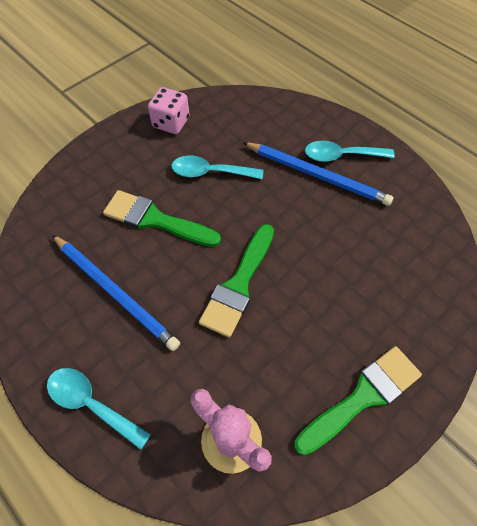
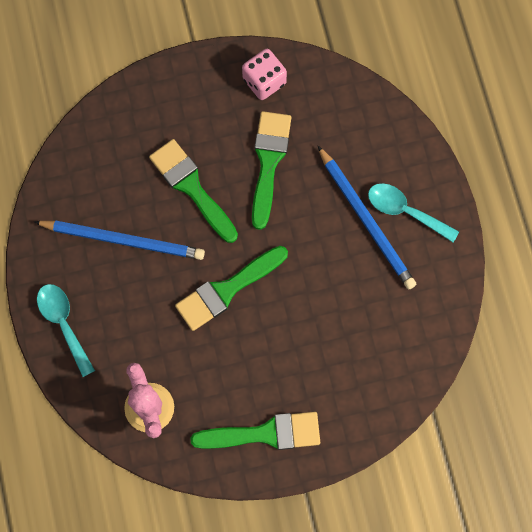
camera: 30 degrees right, 15 degrees up
blue pencil [52,235,180,351] -> blue pencil turned 60 degrees counterclockwise [34,220,205,260]
turquoise spoon [171,155,263,179] -> green brush [252,111,292,230]

